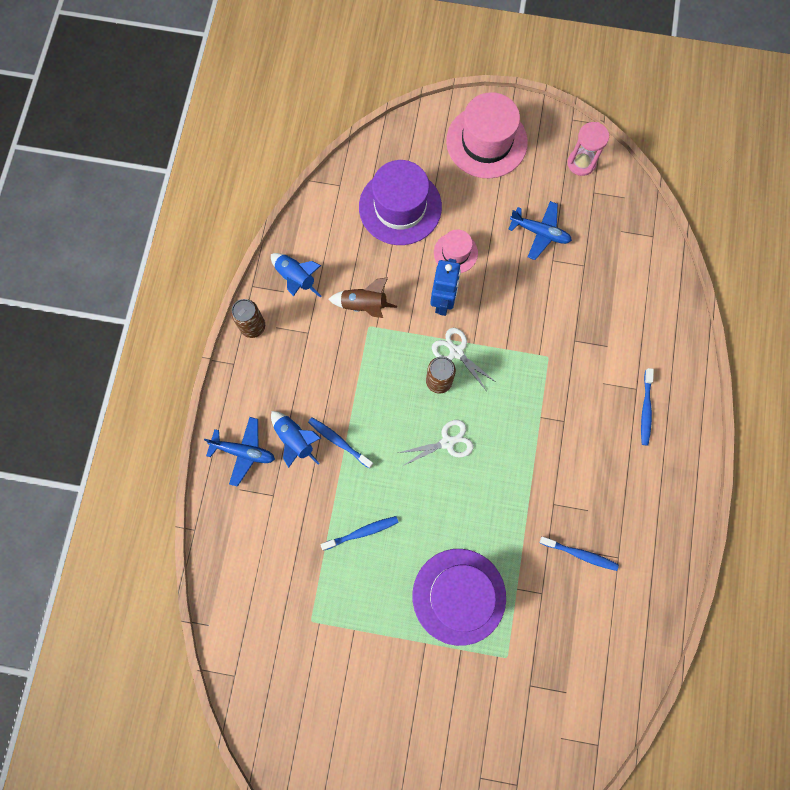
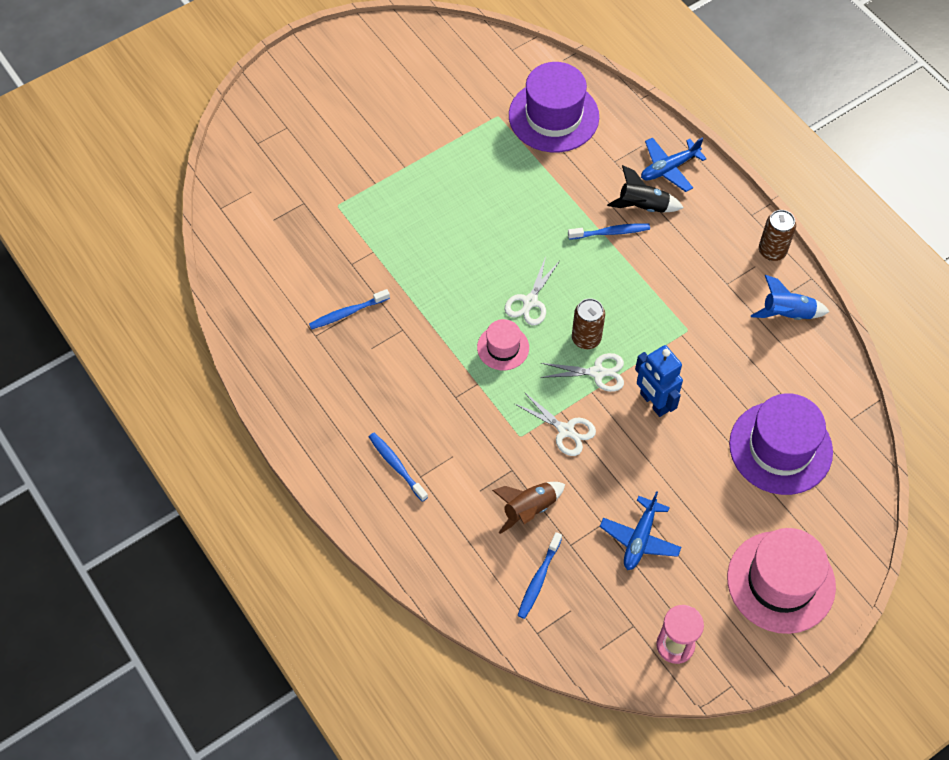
camera: 135 degrees right, 15 degrees down
blue rocket [271,411,321,468] -> black rocket [607,165,684,213]
blue toothbrush [320,516,399,551] -> blue toothbrush moved to [517,532,562,619]
brown rocket [328,277,397,318] -> brown rocket moved to [492,482,565,534]
purple hat [412,549,506,646] -> purple hat moved to [509,62,599,152]
pink hat [434,230,478,273] -> pink hat moved to [477,319,529,370]
blue plane [508,201,572,260] -> blue plane turned 45 degrees counterclockwise [600,491,681,570]
none -> white scissors [515,392,596,456]

